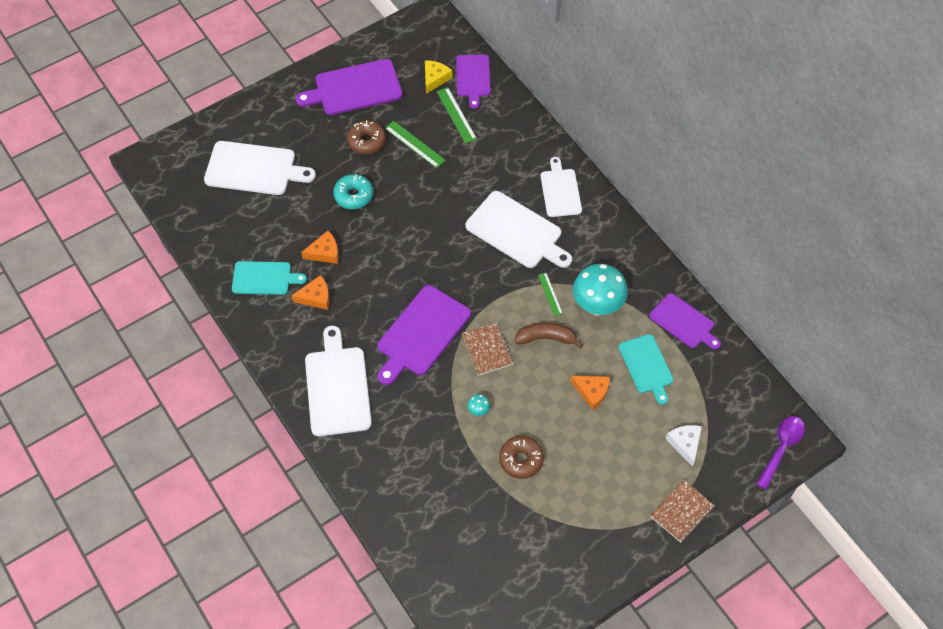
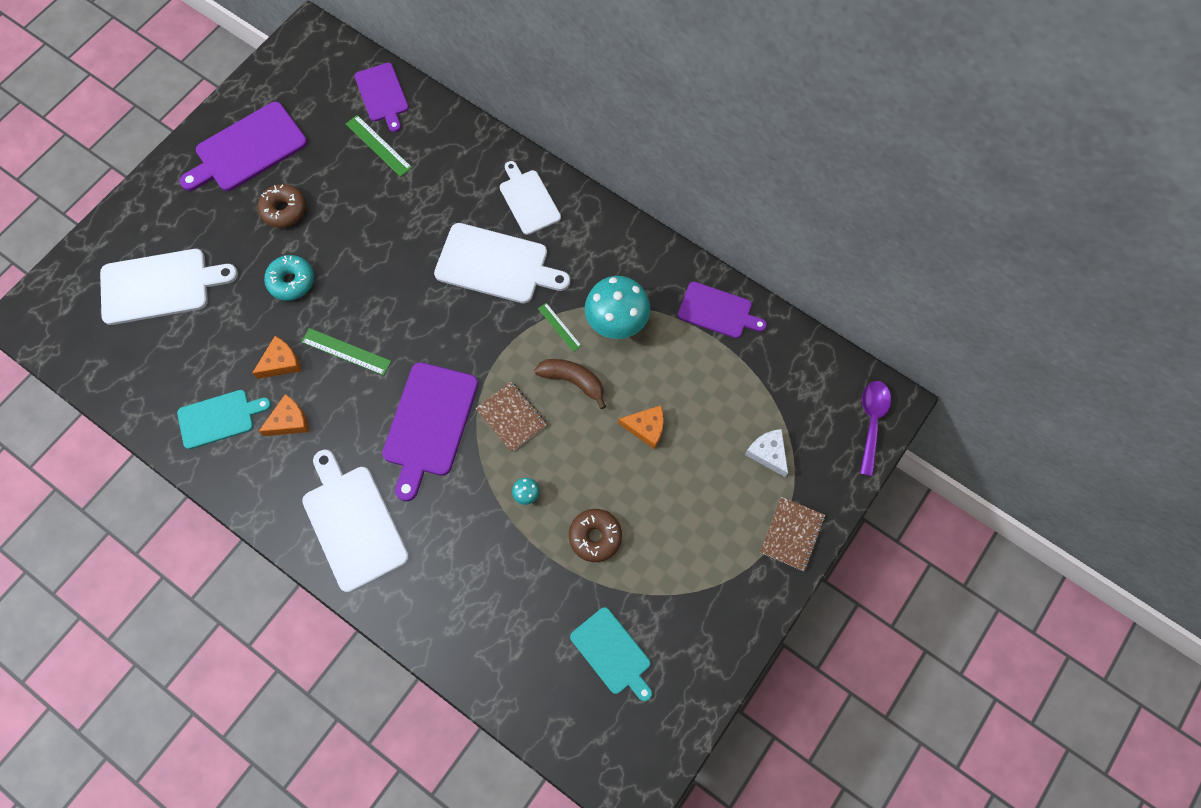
camera: 20 degrees left, 10 degrees up
green ruler [385,121,446,168] -> green ruler moved to [301,328,391,375]
yellow cheese [425,60,452,94] -> none
brown banana [515,322,583,348] -> brown banana turned 45 degrees clockwise [534,359,606,409]
turquoise cutting board [619,334,674,405] -> turquoise cutting board moved to [570,607,652,701]

